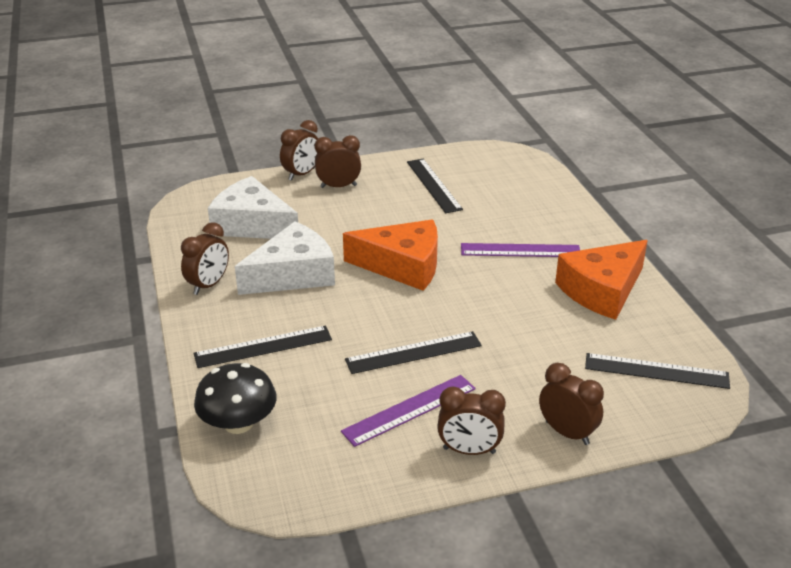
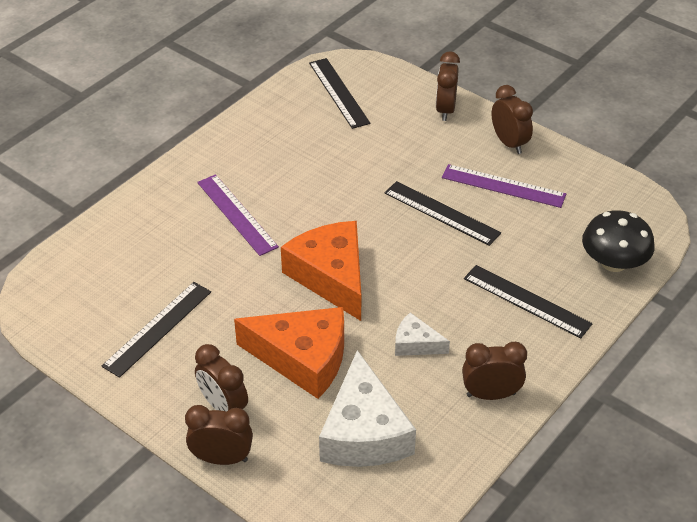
camera: 125 degrees left, 10 degrees up
white cheese [235,221,335,295] -> white cheese [395,312,450,356], size x0.50
orange cheese [555,240,648,320] -> orange cheese moved to [234,307,344,399]

